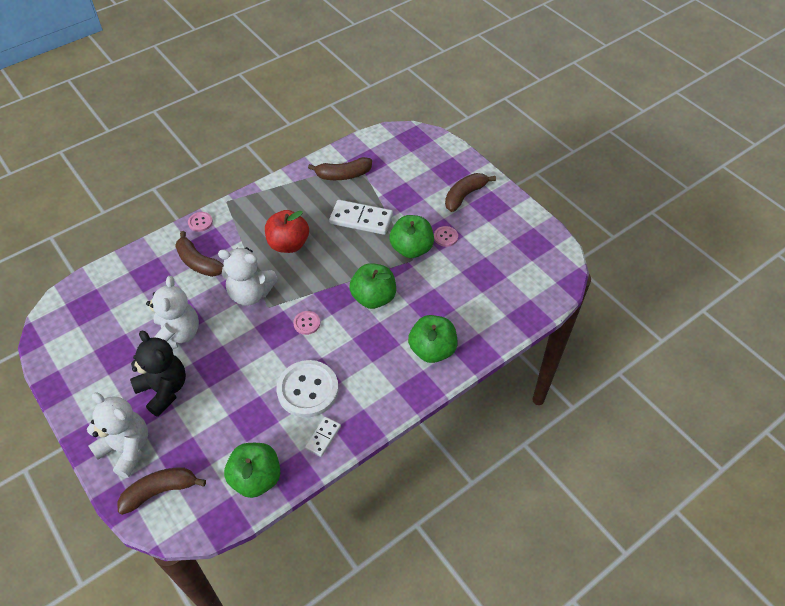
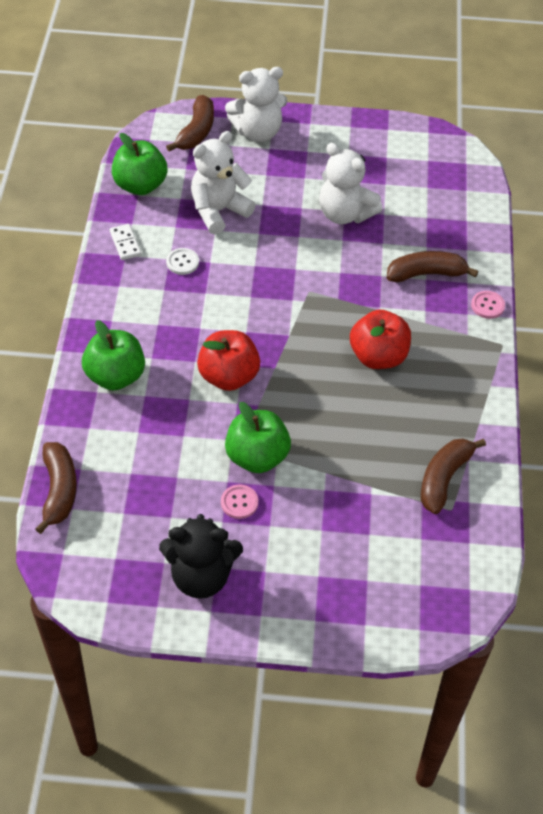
camera: 130 degrees right, 0 degrees up
black teddy bear [130,330,186,417] -> black teddy bear moved to [159,514,243,599]
white teddy bear [218,247,278,306] -> white teddy bear moved to [191,131,256,234]
white button [277,360,339,418] -> white button [166,248,199,275], size x0.46
pink button [293,311,320,335] -> none
white domino [329,200,393,235] -> none
green apple [349,263,396,309] -> red apple [197,330,260,391]
brown banana [445,173,496,212] -> brown banana moved to [35,442,77,534]

